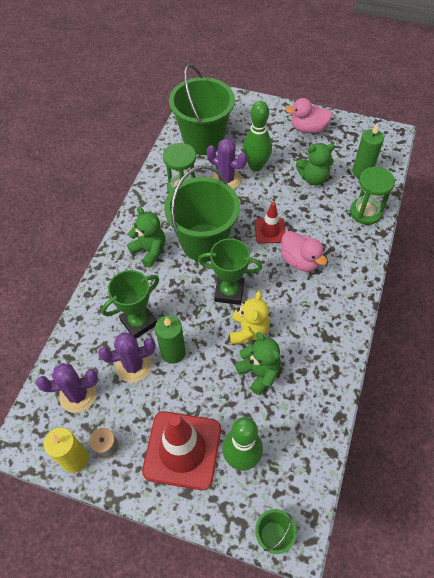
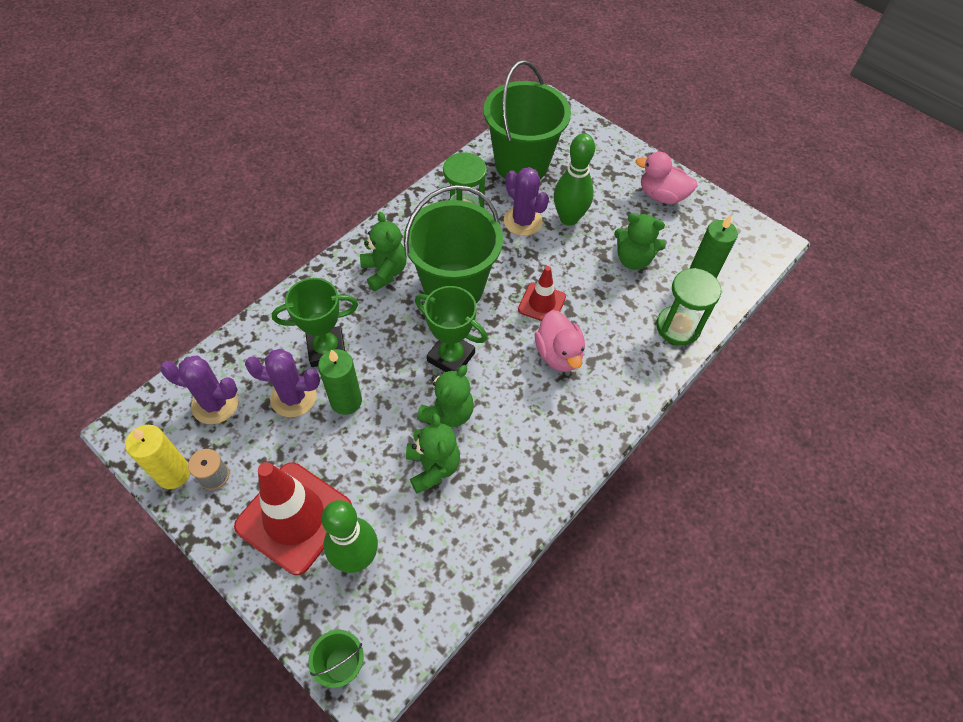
camera: 20 degrees right, 0 degrees up
yellow teddy bear [230,291,270,344] -> green teddy bear [417,365,474,427]

